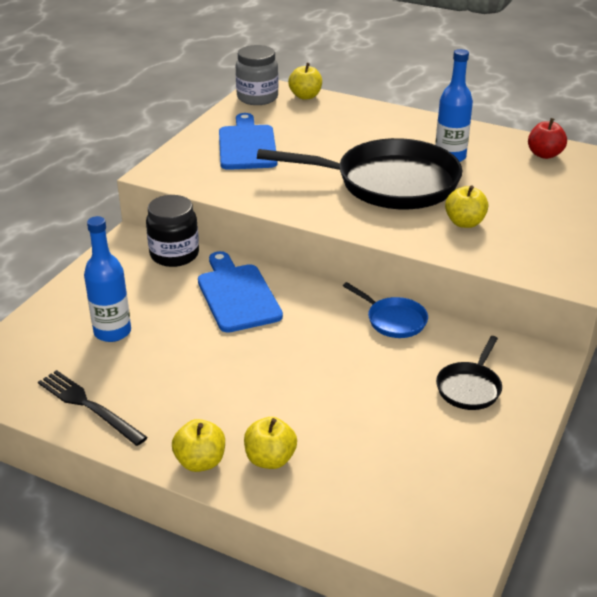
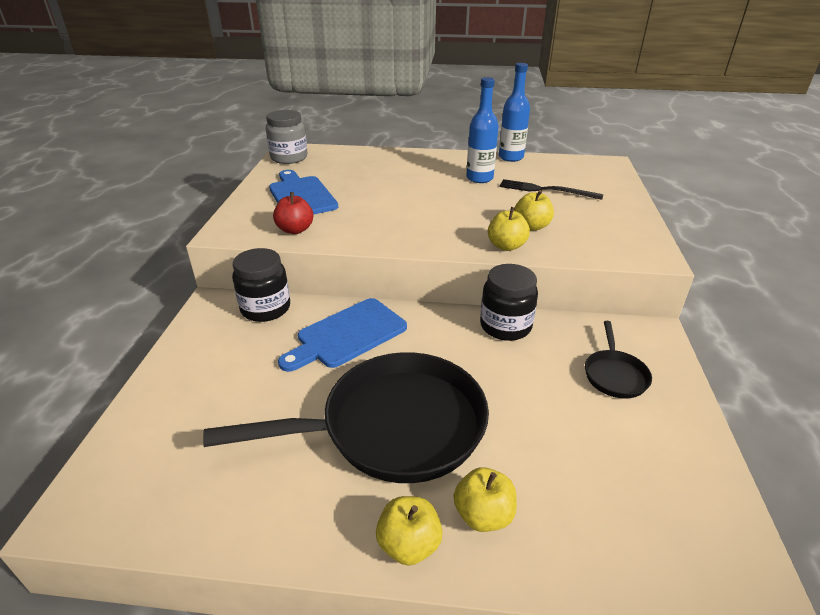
camera: 20 degrees left, 0 degrees up
black fork [38,370,148,446] -> black fork moved to [500,179,603,200]
blue bottle [84,216,131,342] -> blue bottle moved to [499,63,530,162]
blue cutting board [198,251,283,333] -> blue cutting board turned 90 degrees counterclockwise [278,298,407,372]
black pan [257,138,462,209] -> black pan moved to [203,352,489,483]
yellow apple [288,63,322,100] -> yellow apple moved to [488,207,530,251]
blue pan [343,282,428,338] -> black jar [480,264,538,341]
red apple [528,118,567,159] -> red apple moved to [273,192,313,234]

